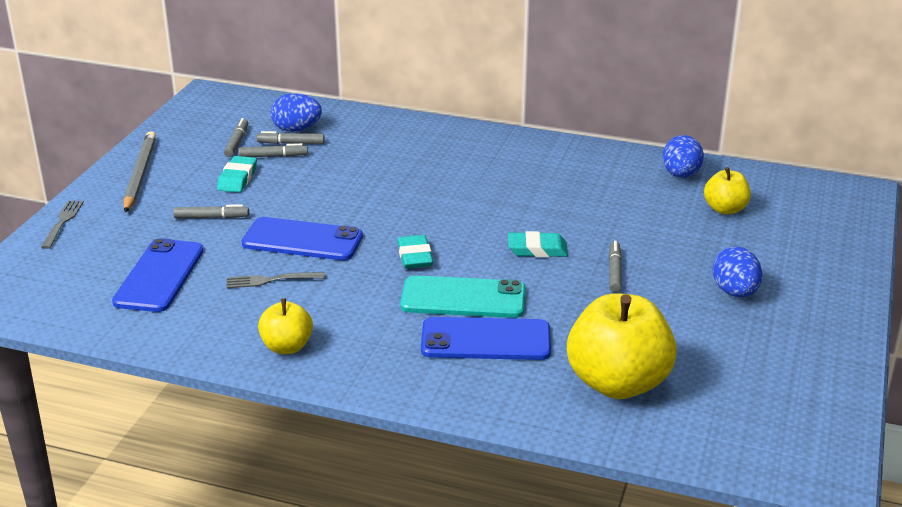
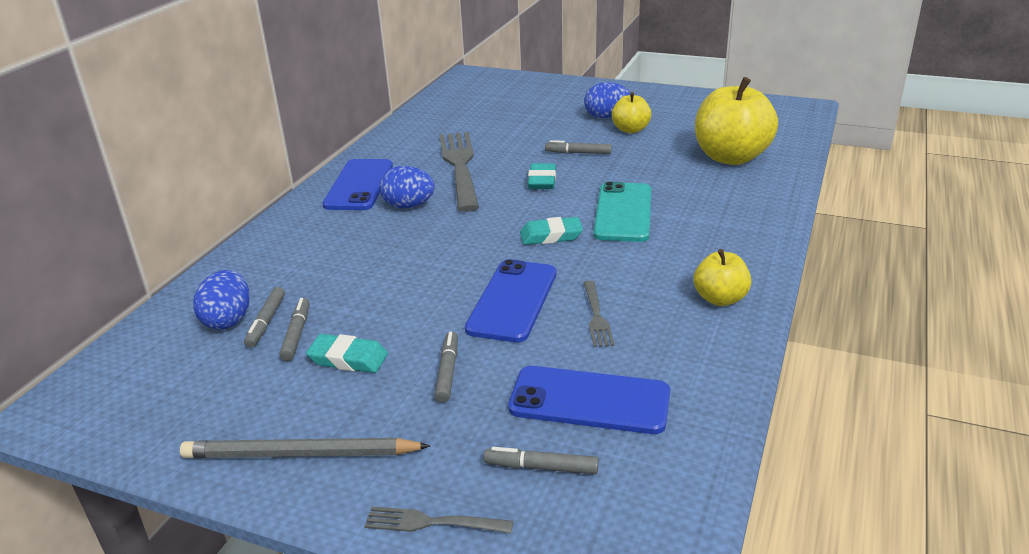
camera: 85 degrees left, 0 degrees up
grey marker [224,118,248,157] -> grey marker moved to [484,447,599,474]
blue phone [421,317,551,360] -> blue phone moved to [322,159,393,210]
blue egg [662,135,704,178] -> blue egg moved to [379,166,435,208]
yellow apple [704,167,751,215] -> yellow apple moved to [612,92,651,133]
none -> grey fork [439,132,479,212]

